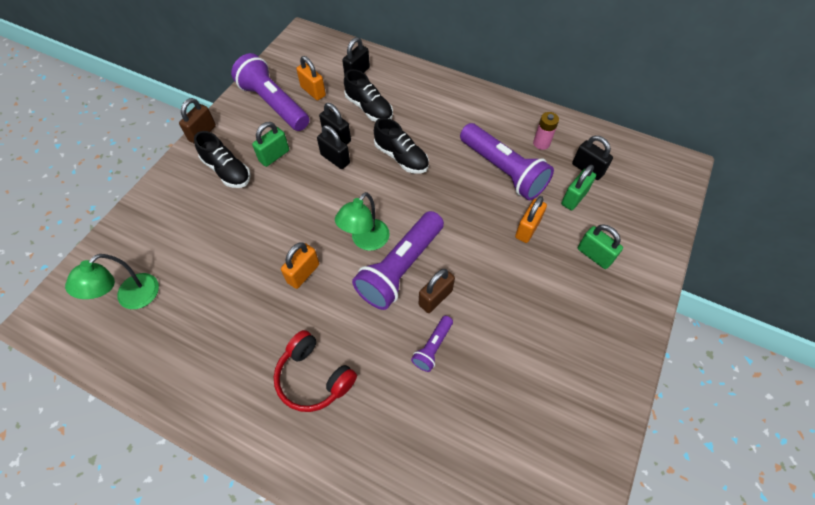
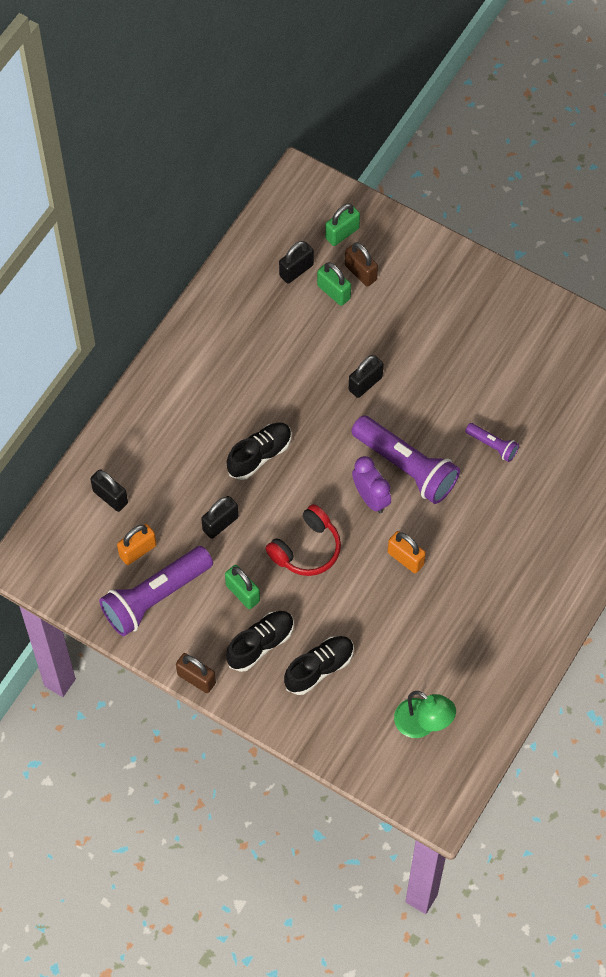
camera: 85 degrees left, 5 degrees up
red headphones [274,330,357,412] -> red headphones moved to [265,504,341,576]
black padlock [317,125,350,169] -> black padlock moved to [349,355,384,398]
green lamp [335,192,390,251] -> purple clock [352,456,391,513]
black shoe [344,69,393,122] -> black shoe moved to [284,636,354,695]
brown padlock [419,269,455,313] -> brown padlock moved to [345,242,378,287]
purple flashlight [460,123,554,200] -> none
orange padlock [515,196,547,243] -> none
pink battery [533,112,559,150] -> none
green padlock [578,224,623,269] -> green padlock moved to [325,203,360,246]

